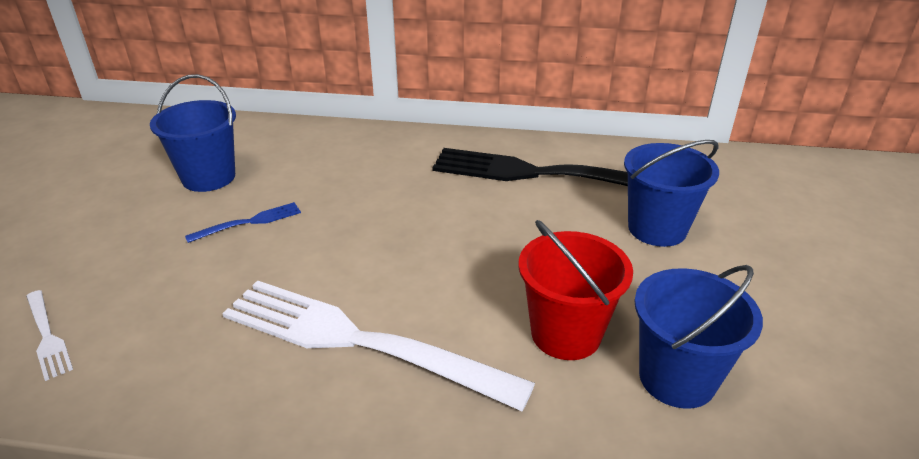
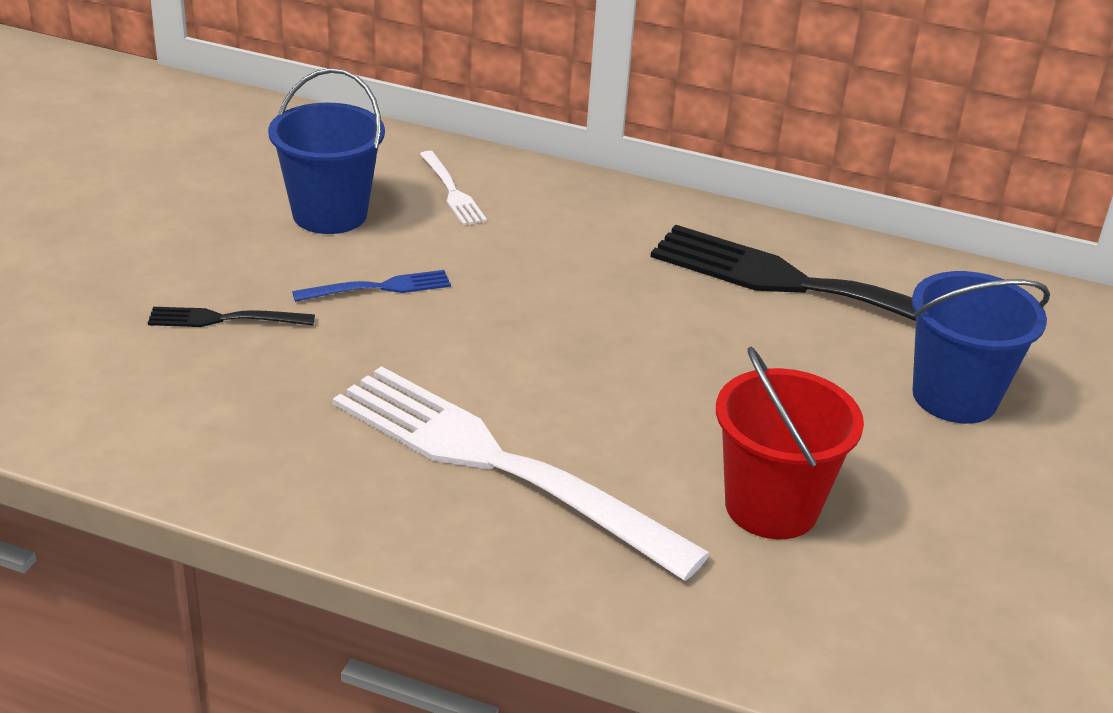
camera: 10 degrees right, 0 degrees up
white fork [26,290,73,381] -> white fork moved to [420,151,487,226]
blue bucket [634,265,763,409] -> none
none -> black fork [148,307,315,327]

